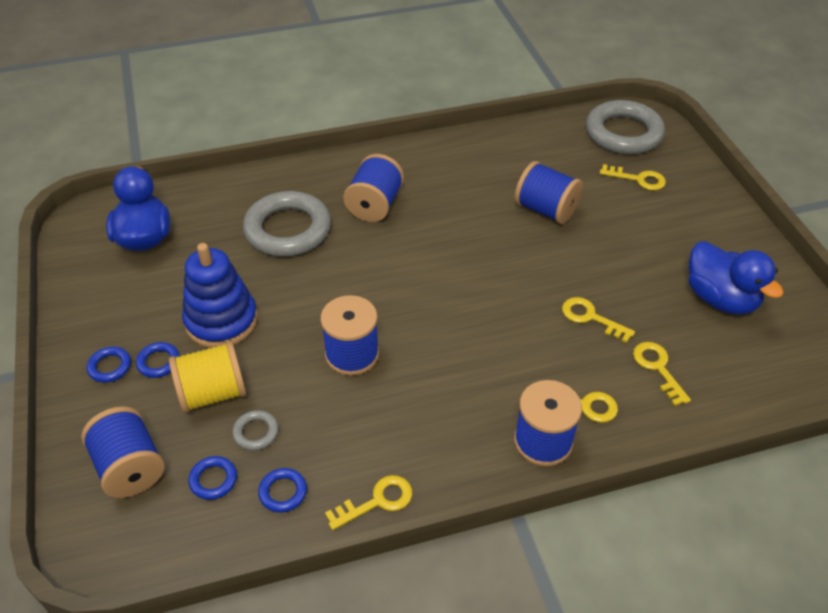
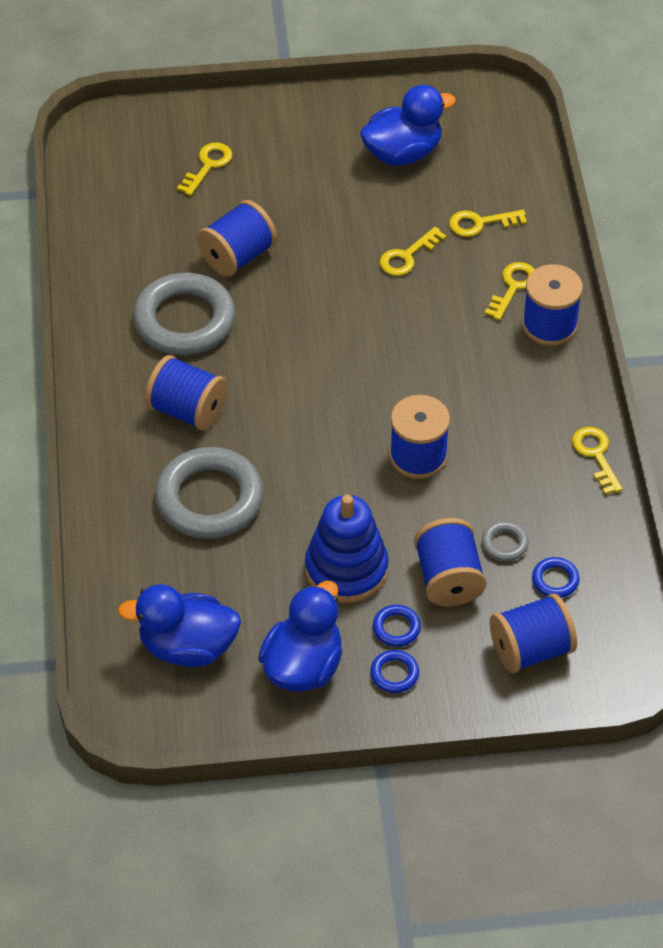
camera: 80 degrees left, 5 degrees up
yellow spool [169,341,246,413] -> blue spool [414,518,487,606]
blue ring [258,468,307,513] -> none
grey ring [586,100,665,154] -> grey ring moved to [133,273,235,355]
none -> blue duck [258,581,342,692]

